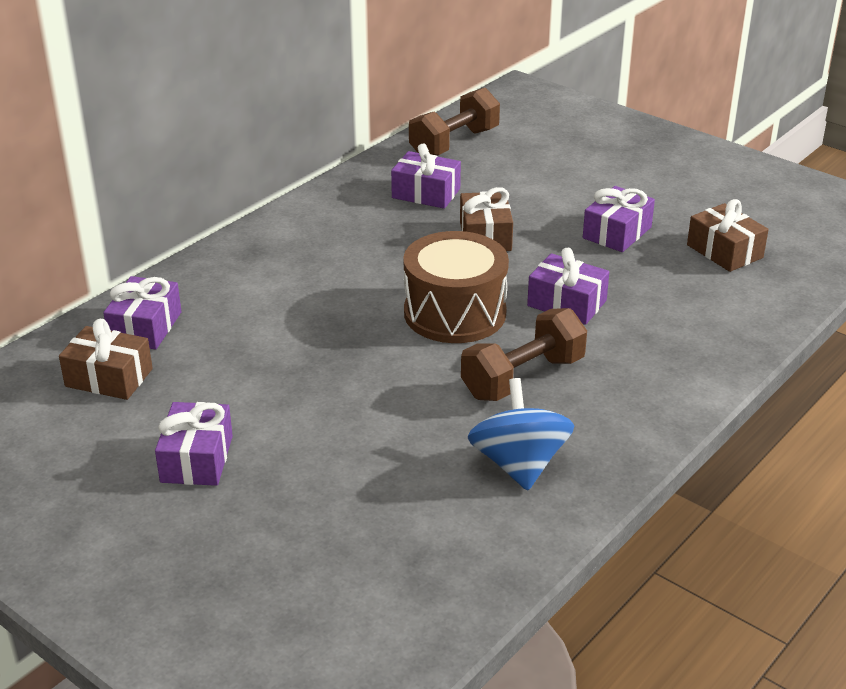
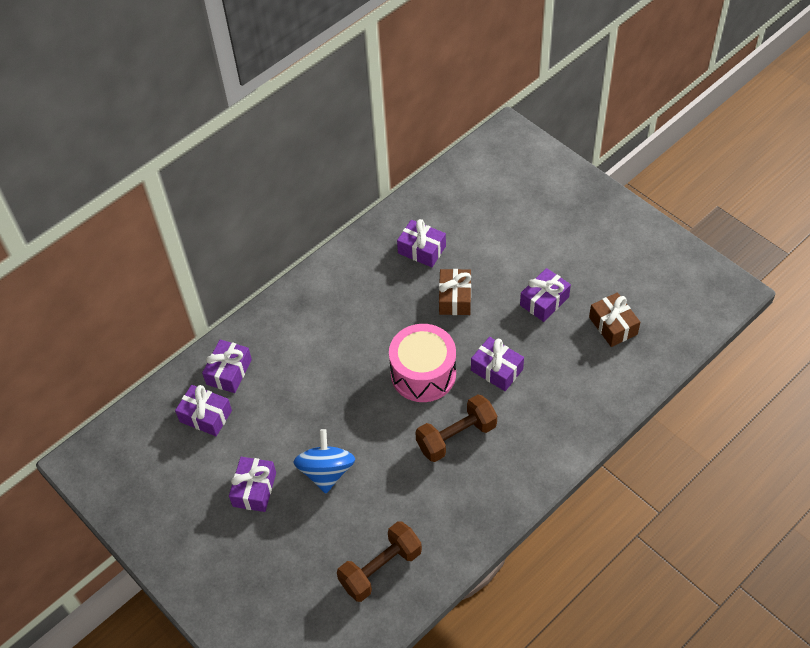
camera: 10 degrees right, 20 degrees up
brown gift [59,319,153,400] -> purple gift [175,385,232,436]
brown drum [403,231,509,343] -> pink drum [389,324,456,402]
brown dumbbell [409,88,500,155] -> brown dumbbell moved to [337,521,422,602]
blue spinning top [468,378,575,491] -> blue spinning top moved to [293,429,355,493]

